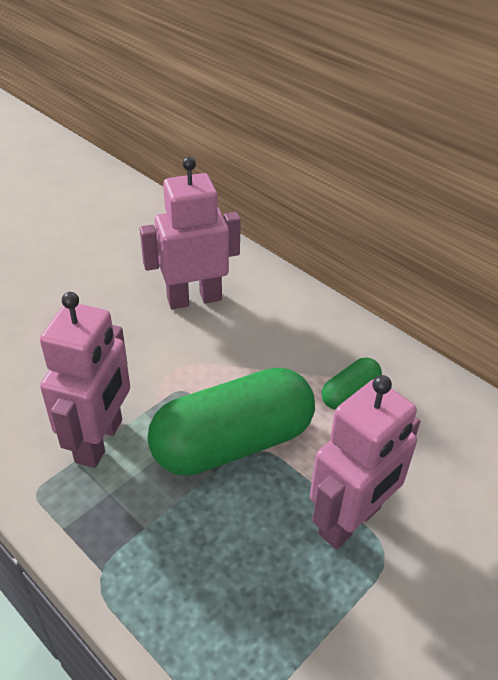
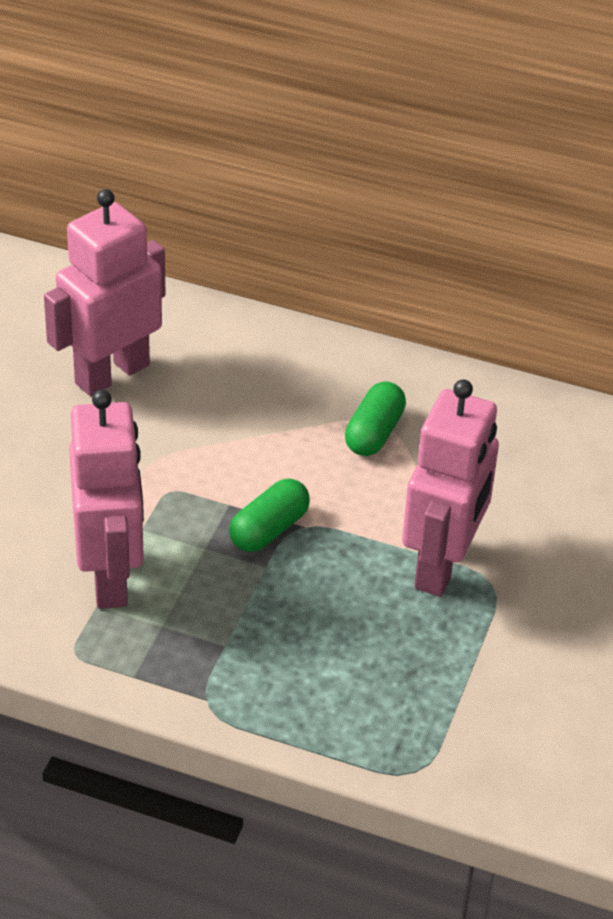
camera: 25 degrees left, 0 degrees up
green capsule [148,368,315,476] -> green capsule [229,479,310,552], size x0.46

